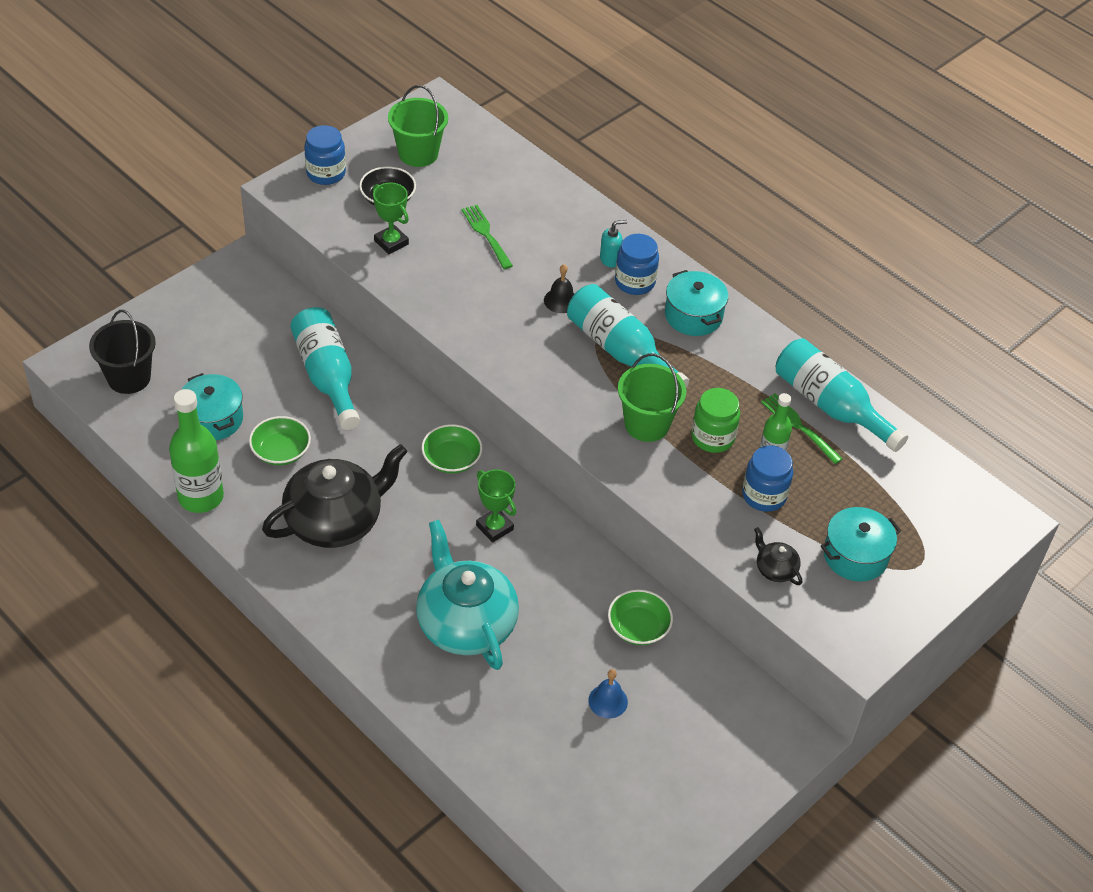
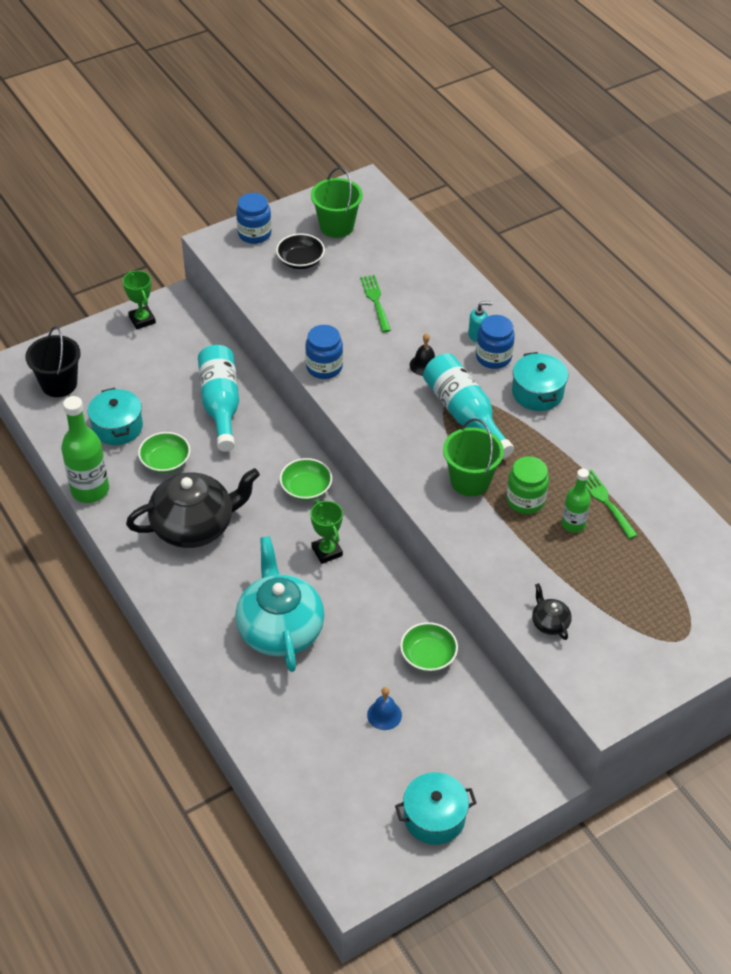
camera: 15 degrees right, 0 degrees up
green trophy [373,182,409,254] -> green trophy moved to [123,271,156,329]
blue jar [742,445,793,512] -> blue jar moved to [305,325,343,379]
turquoise bottle [776,338,908,452] -> none
turquoise pot [821,507,901,582] -> turquoise pot moved to [395,772,476,845]

